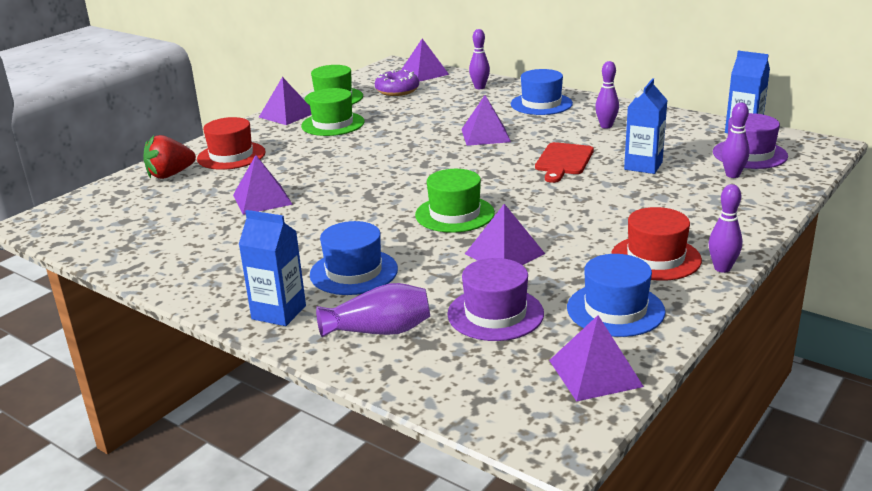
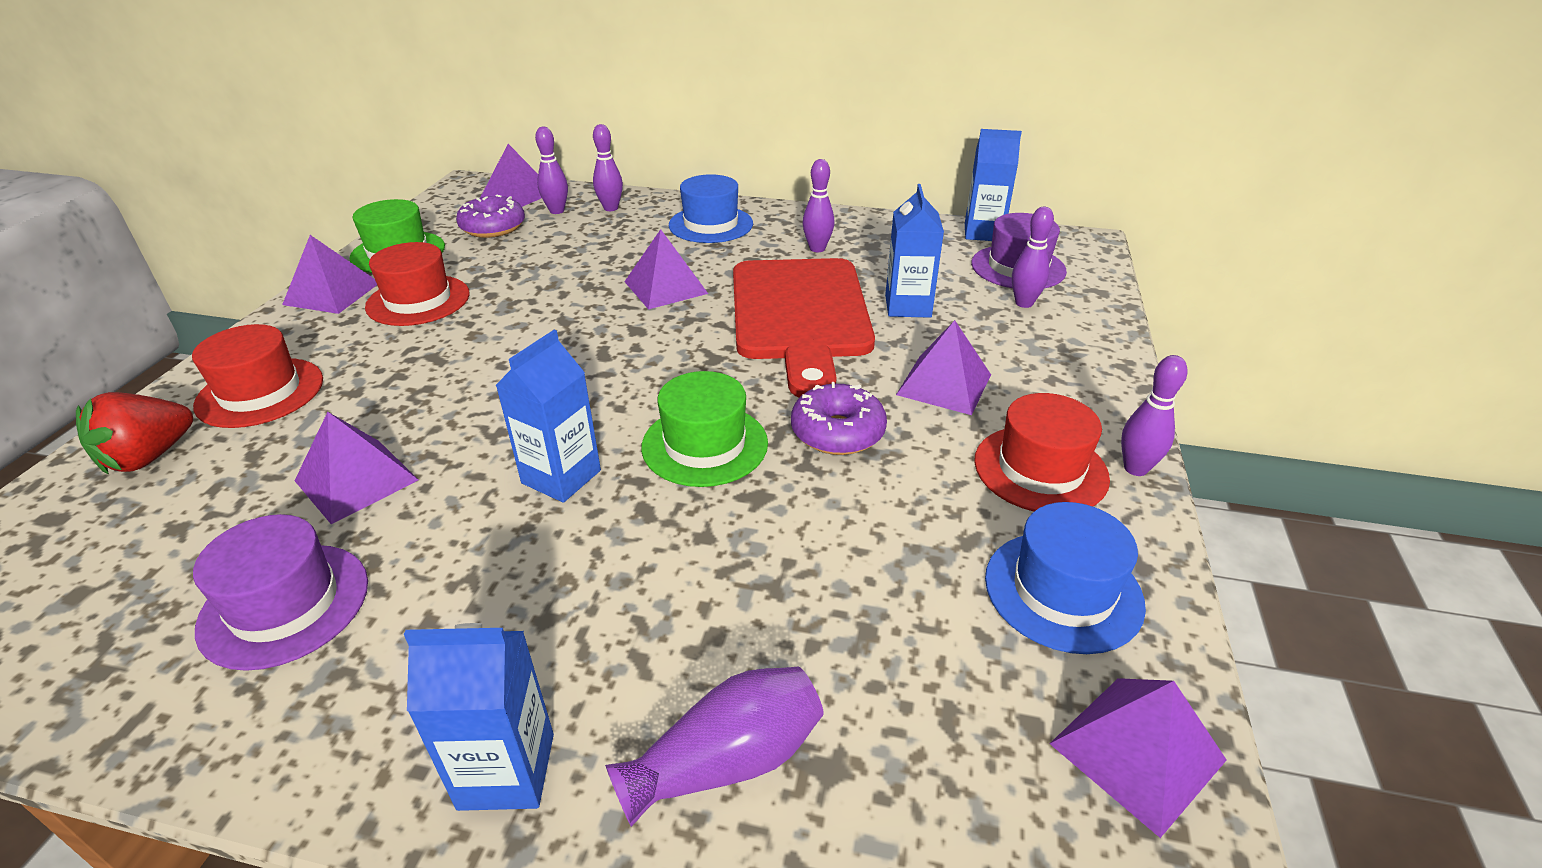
camera: 25 degrees left, 10 degrees up
green hat [301,88,365,136] -> red hat [365,242,470,326]
blue hat [310,221,398,295] -> none
purple hat [447,258,544,341] -> purple hat moved to [193,514,368,671]
purple pyramid [465,204,545,265] -> purple pyramid moved to [896,320,991,415]
red cutting board [535,142,594,183] -> red cutting board [733,258,875,398], size x1.94
none -> blue carton [496,330,601,503]
none -> purple bowling pin [535,126,568,214]
none -> purple donut [791,382,887,455]

